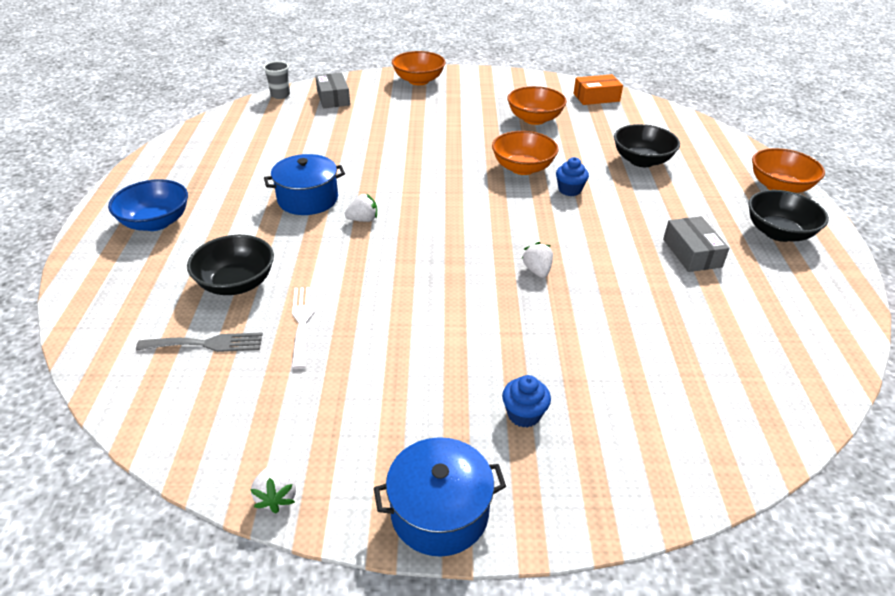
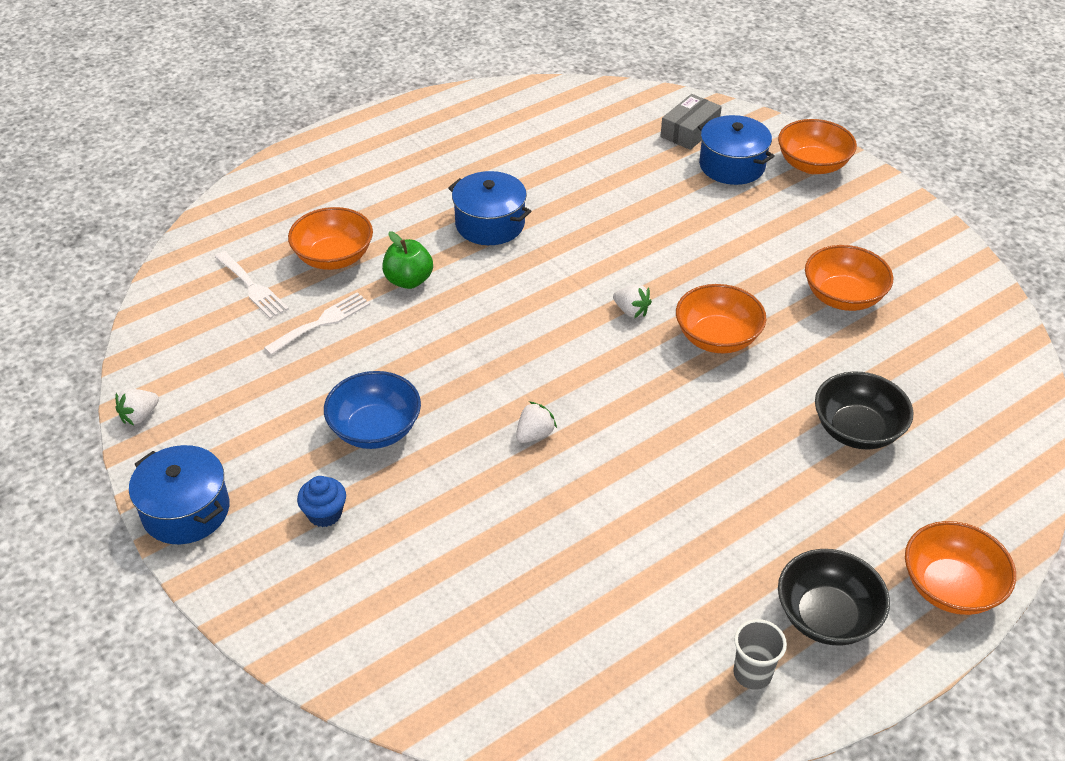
camera: 55 degrees right, 5 degrees up
blue bowl [108,179,188,231] -> blue bowl moved to [324,371,421,449]
grey fork [136,333,263,352] -> white fork [215,251,289,319]
black bowl [187,235,274,295] -> orange bowl [288,207,373,270]
grey cup [263,61,290,99] -> grey cup moved to [733,619,787,690]
white strawberry [345,193,377,222] -> white strawberry moved to [613,284,652,318]
blue cupcake [556,157,589,196] -> none
orange box [573,74,623,105] -> none
grey box [663,216,729,272] -> none
none -> green apple [382,231,433,289]
none -> blue pot [698,115,775,185]

